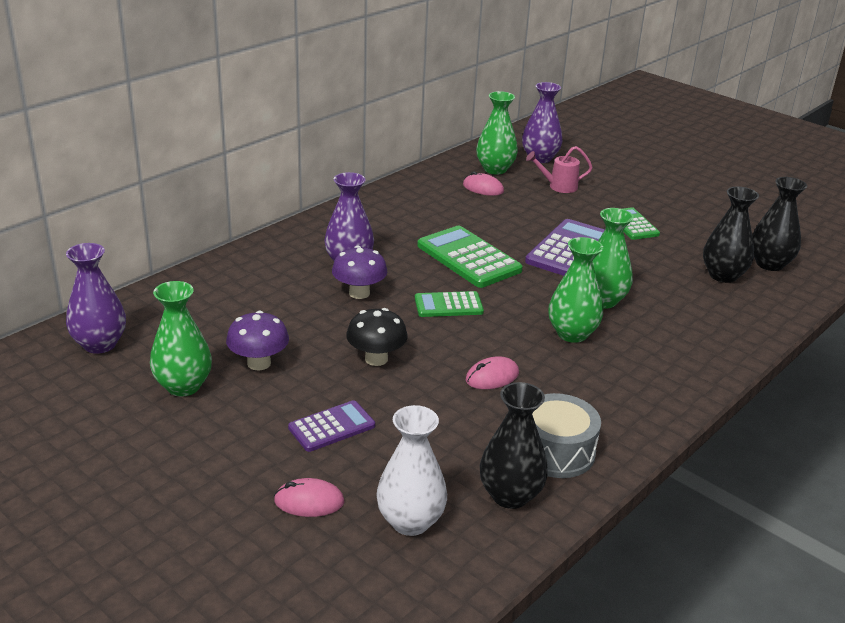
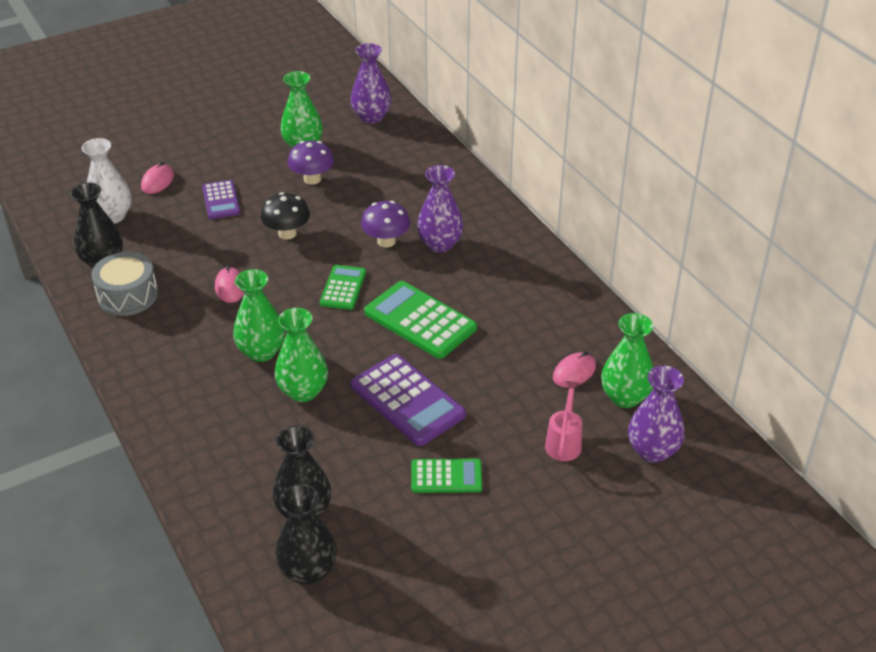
camera: 110 degrees right, 10 degrees up
green calculator [417,226,523,288] -> green calculator turned 120 degrees counterclockwise [364,281,477,359]

